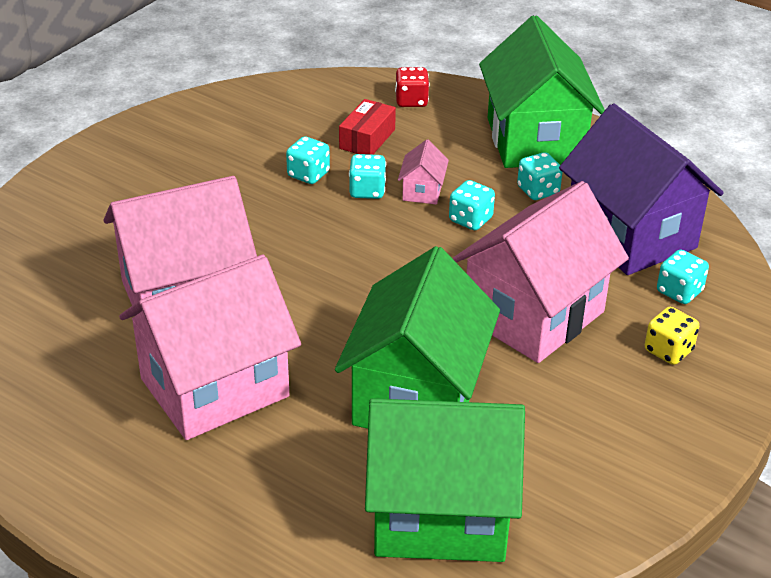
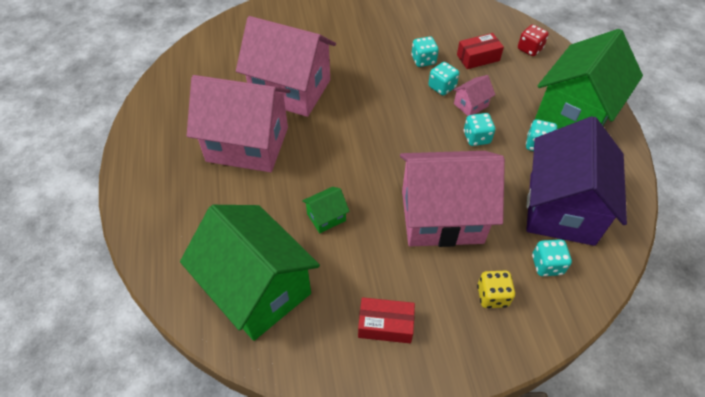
camera: 45 degrees right, 15 degrees up
green house [335,246,500,429] -> green house [302,187,350,233], size x0.41
none -> red box [358,297,415,343]

